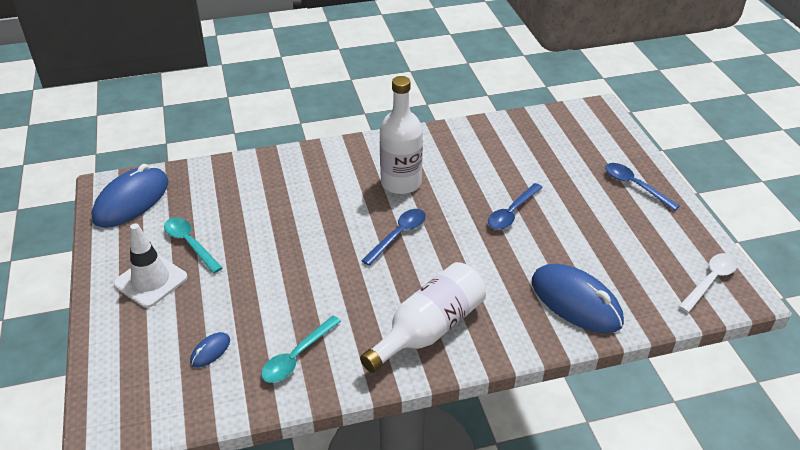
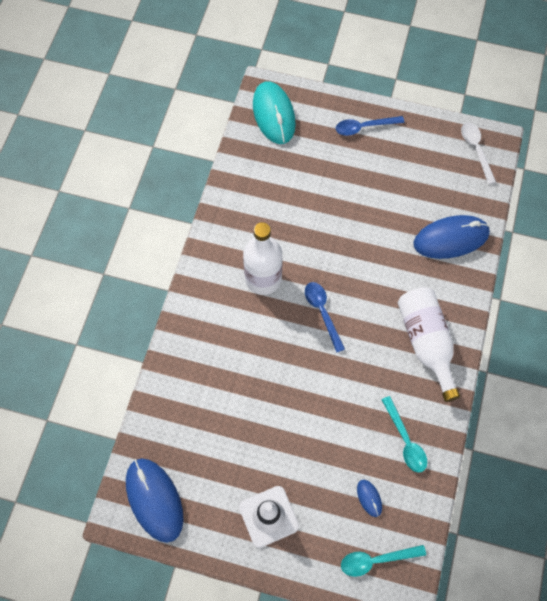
camera: 60 degrees left, 25 degrees up
turquoise spoon [164,217,223,273] -> turquoise spoon moved to [341,545,426,577]
blue spoon [488,183,543,230] -> none
none -> turquoise mouse [253,81,296,144]

